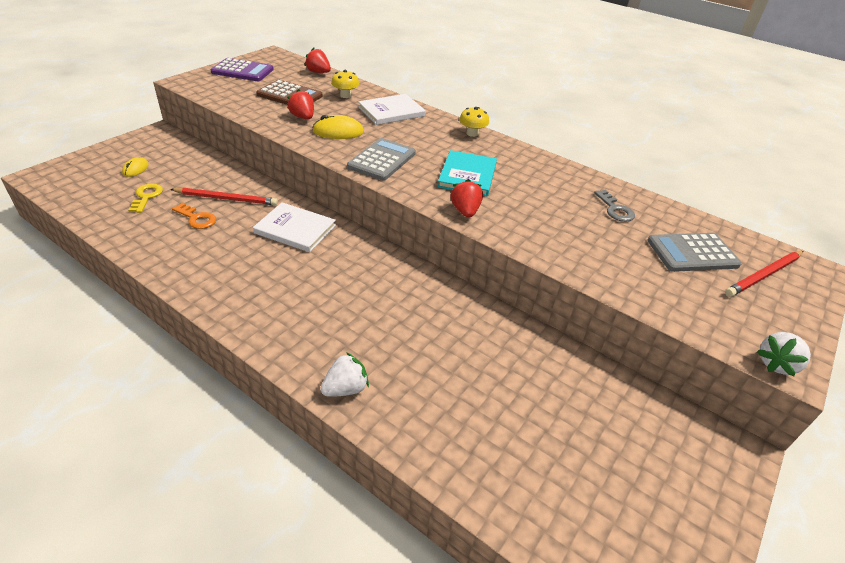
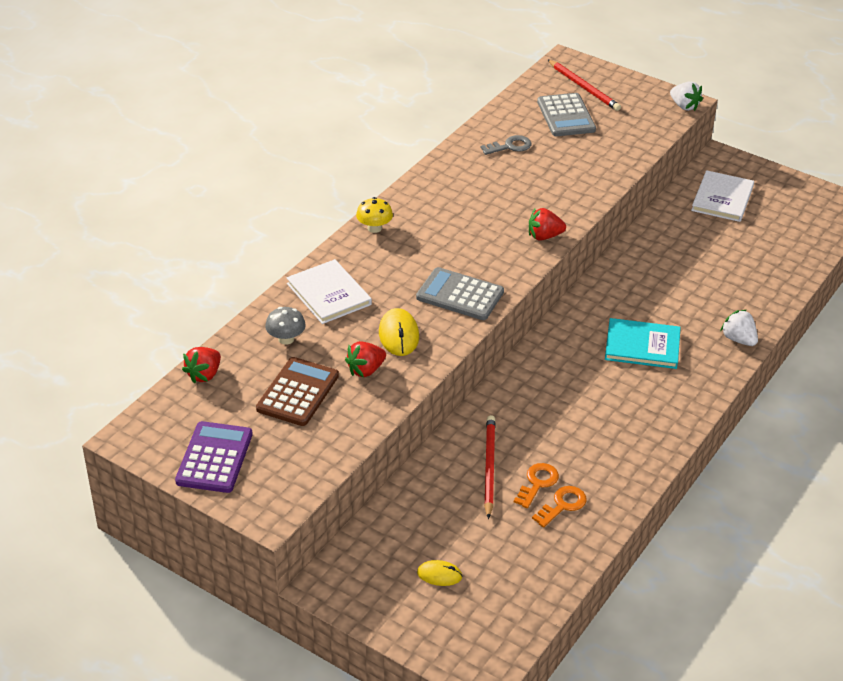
camera: 90 degrees left, 0 degrees up
yellow key [128,183,163,213] -> none
white book [253,202,336,252] -> white book moved to [691,170,754,222]
yellow mushroom [331,70,359,98] -> grey mushroom [265,307,306,345]
turquoise book [437,150,497,196] -> turquoise book moved to [605,318,681,369]
none -> orange key [532,486,587,528]

